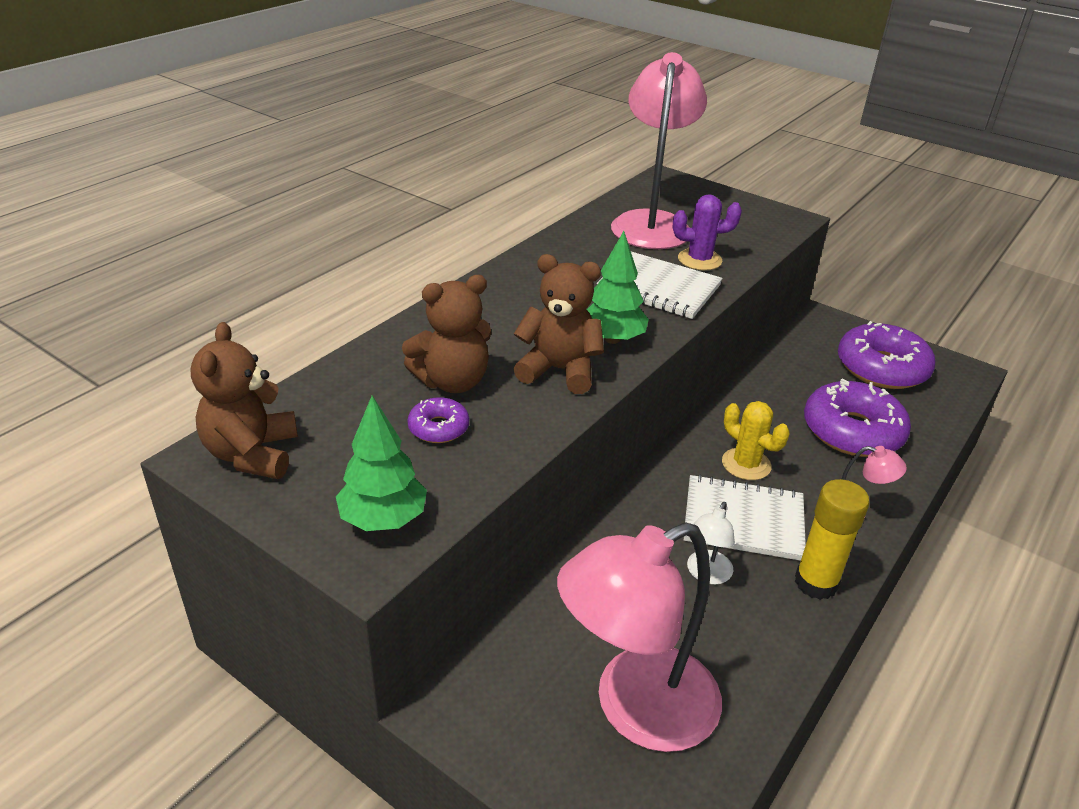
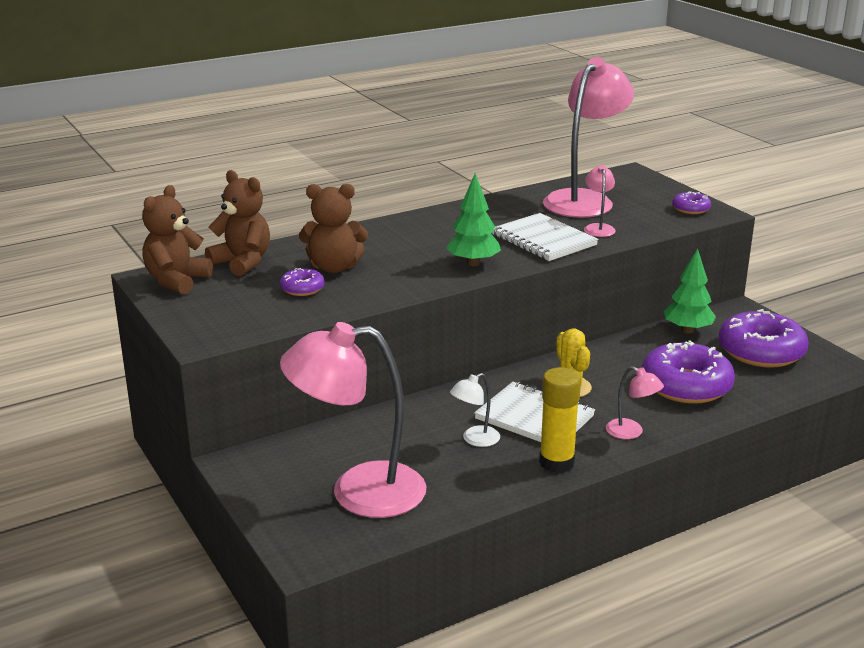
camera: 25 degrees right, 10 degrees down
green tree [336,396,427,531] -> green tree moved to [664,248,716,333]
brown teddy bear [514,254,604,394] -> brown teddy bear moved to [205,170,270,276]
purple cactus [673,194,742,270] -> pink lamp [584,165,616,237]
none -> purple donut [672,191,711,214]

